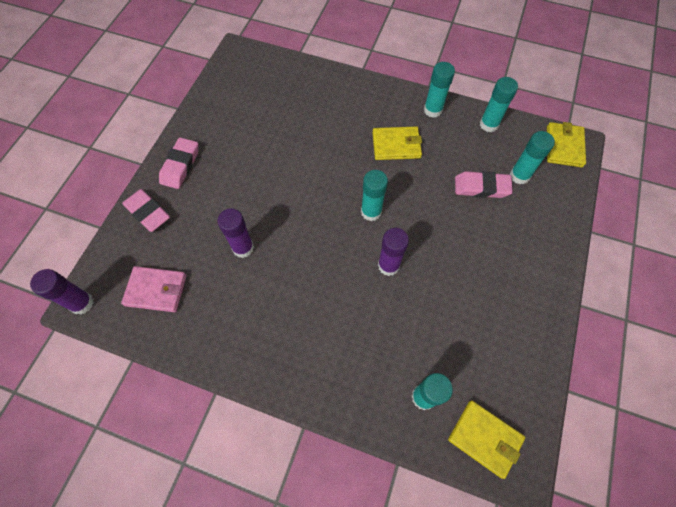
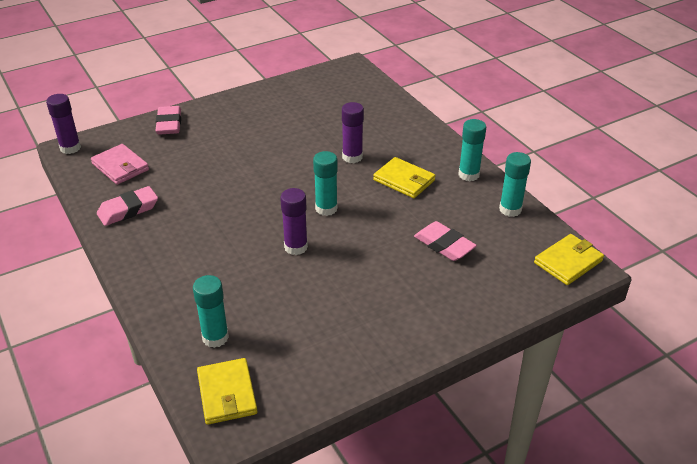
camera: 40 degrees right, 25 degrees down
pink eraser [159,137,198,189] -> pink eraser moved to [97,186,158,226]
purple glue stick [217,208,254,258] -> purple glue stick moved to [342,102,364,163]
turquoise glue stick [509,131,555,185] -> none

